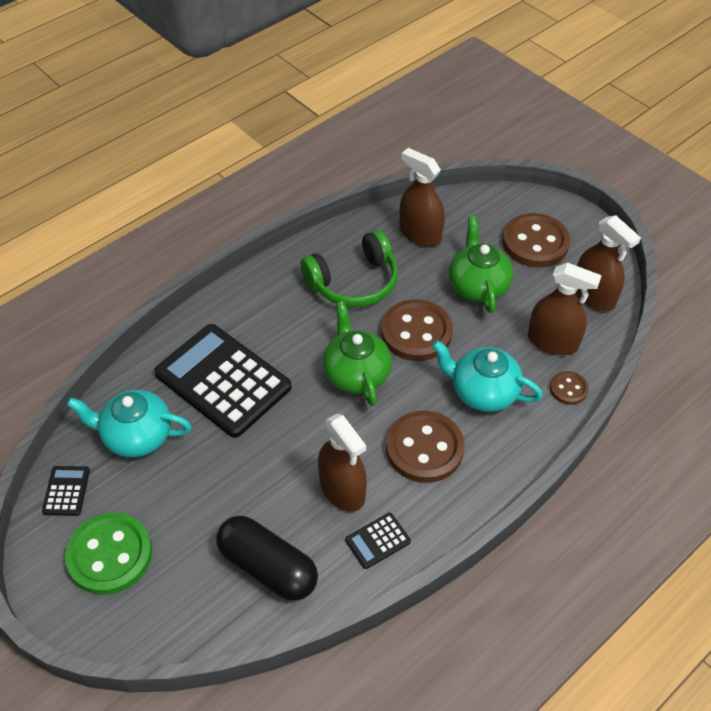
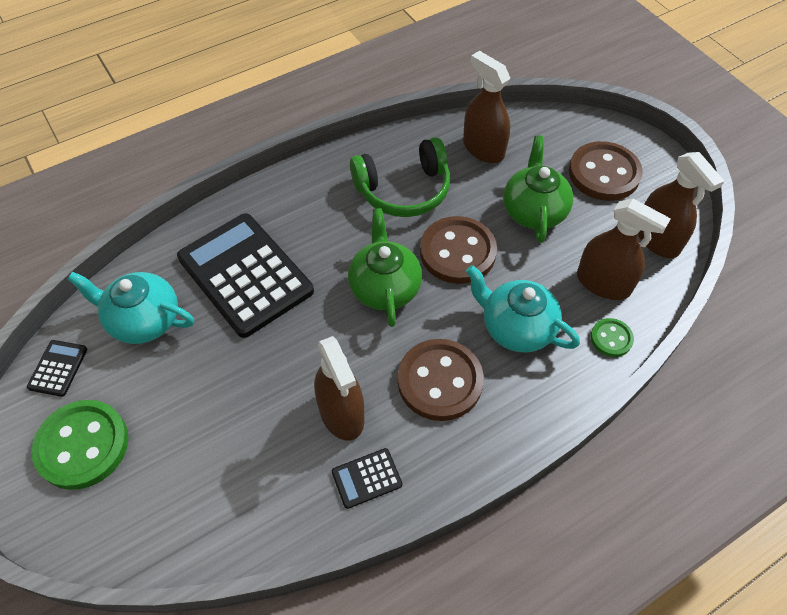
camera: 10 degrees right, 5 degrees up
black capsule [216,516,318,601] -> none
brown button [550,371,589,405] -> green button [591,318,634,357]

